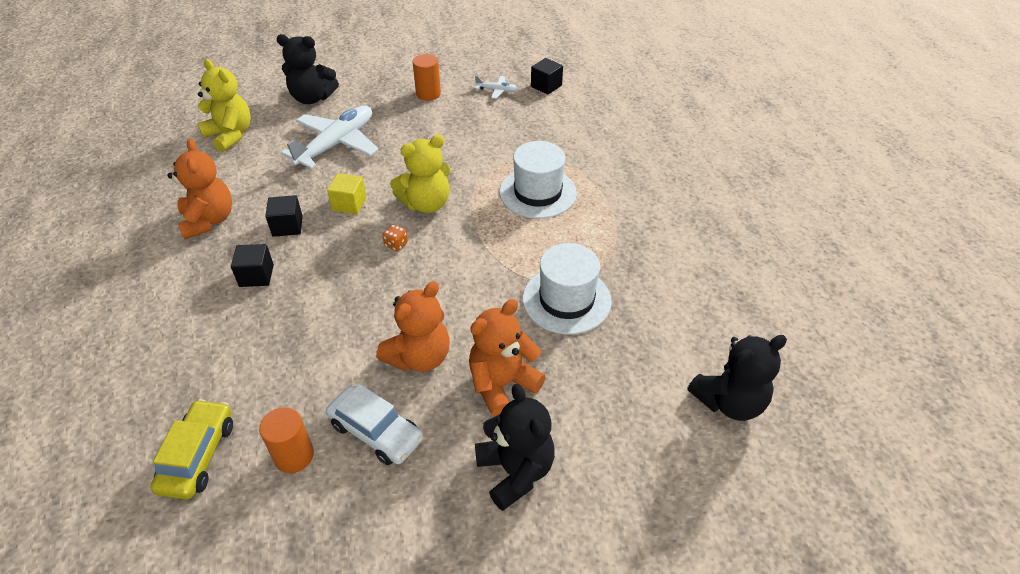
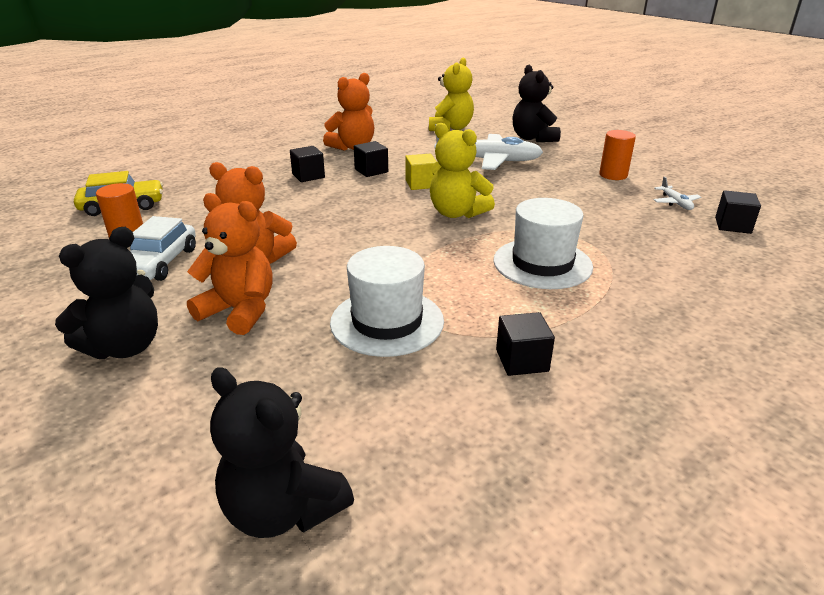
camera: 65 degrees right, 15 degrees down
orange dice [382,224,408,251] -> none
none -> black cube [496,312,555,376]

